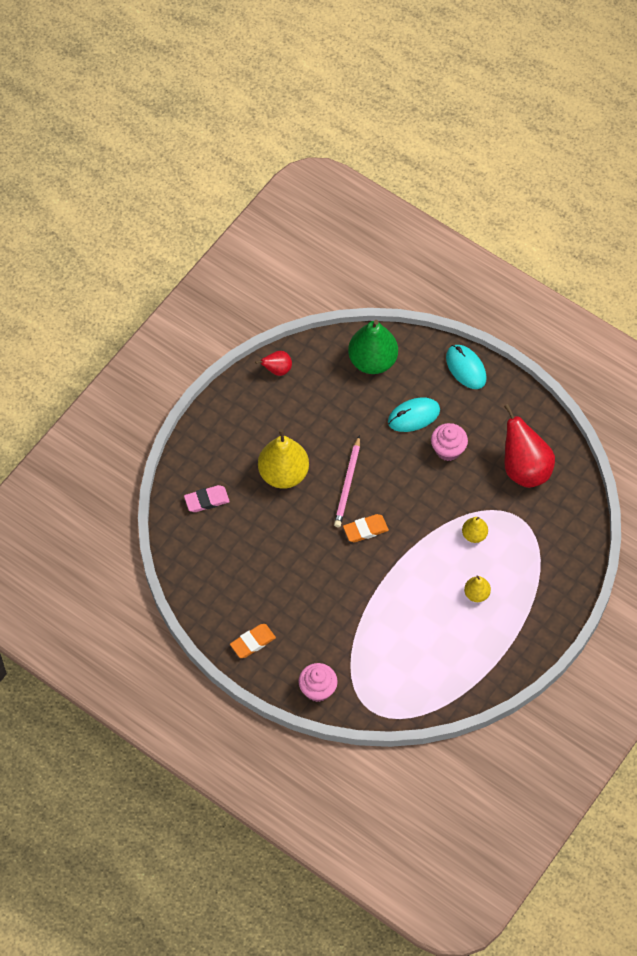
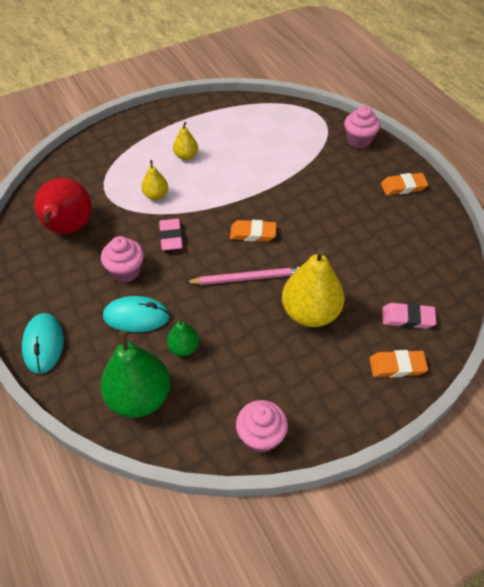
camera: 155 degrees left, 10 degrees down
red pear [255,351,292,376] -> pink cupcake [236,400,288,453]
pink pencil [334,435,360,527] -> pink pencil turned 45 degrees clockwise [185,267,300,285]
none -> pink eraser [159,219,183,251]
none -> green pear [167,317,199,356]
none -> orange eraser [369,350,428,377]

